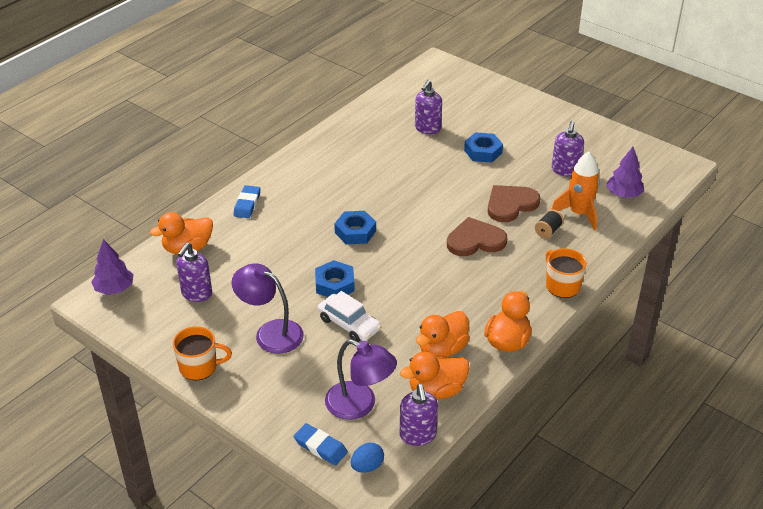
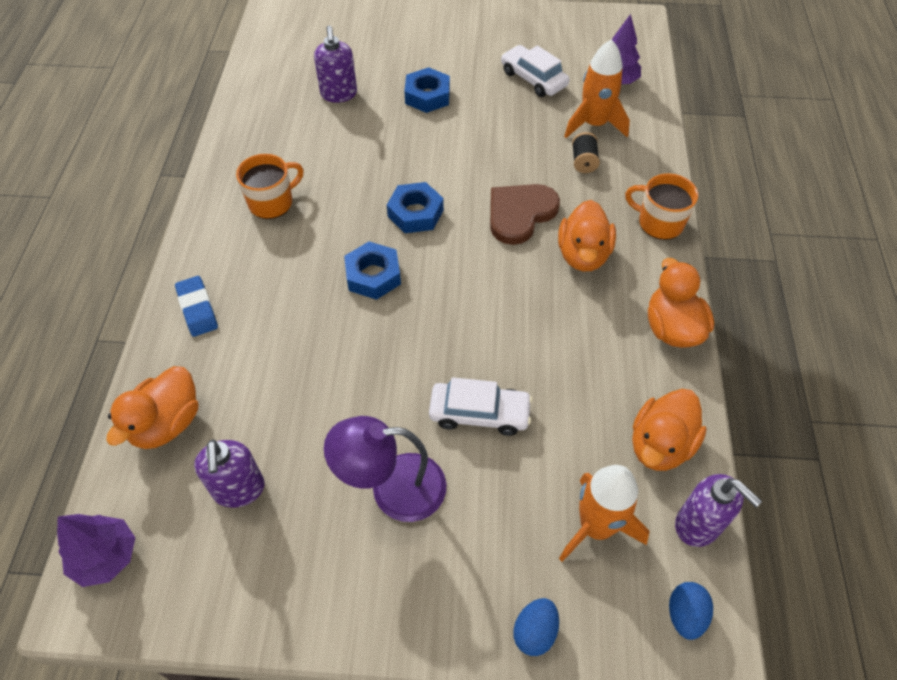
camera: 35 degrees left, 15 degrees up
orange mug [173,326,232,381] -> orange mug moved to [236,154,304,219]
blue eraser [294,423,348,465] -> none
blue nut [315,260,355,297] -> blue nut moved to [387,182,444,233]
purple lamp [325,339,397,420] -> orange rocket [559,465,650,562]
orange duck [416,311,470,358] -> orange duck moved to [558,200,616,272]
brown heart [488,185,540,222] -> none
purple soap dispenser [552,121,584,176] -> white car [501,45,569,97]
none -> blue egg [513,598,559,656]

